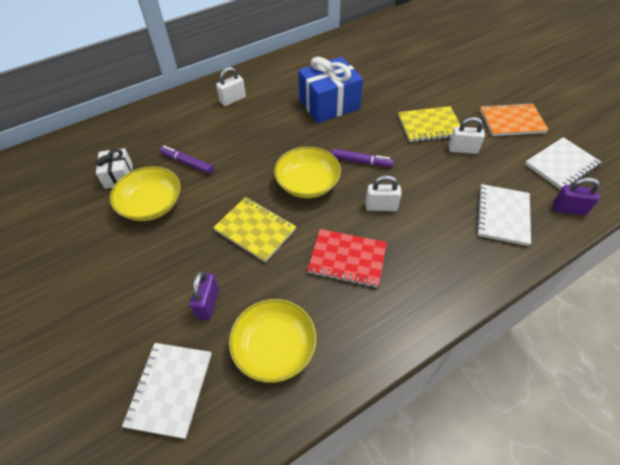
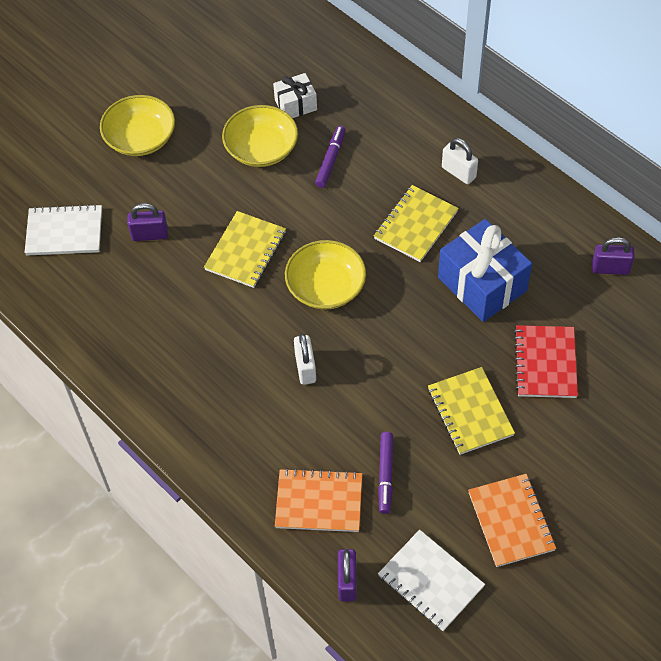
camera: 80 degrees right, 5 degrees up
yellow bowl [229,299,317,383] -> yellow bowl moved to [100,95,175,156]
red notebook [307,229,387,288] -> red notebook moved to [514,325,578,398]
purple marker [332,149,394,167] -> purple marker moved to [378,432,393,514]
white padlock [449,117,485,154] -> none
white notebook [476,184,531,246] -> orange notebook [275,468,362,532]
none -> yellow notebook [374,185,459,262]
none -> purple padlock [592,237,635,275]

